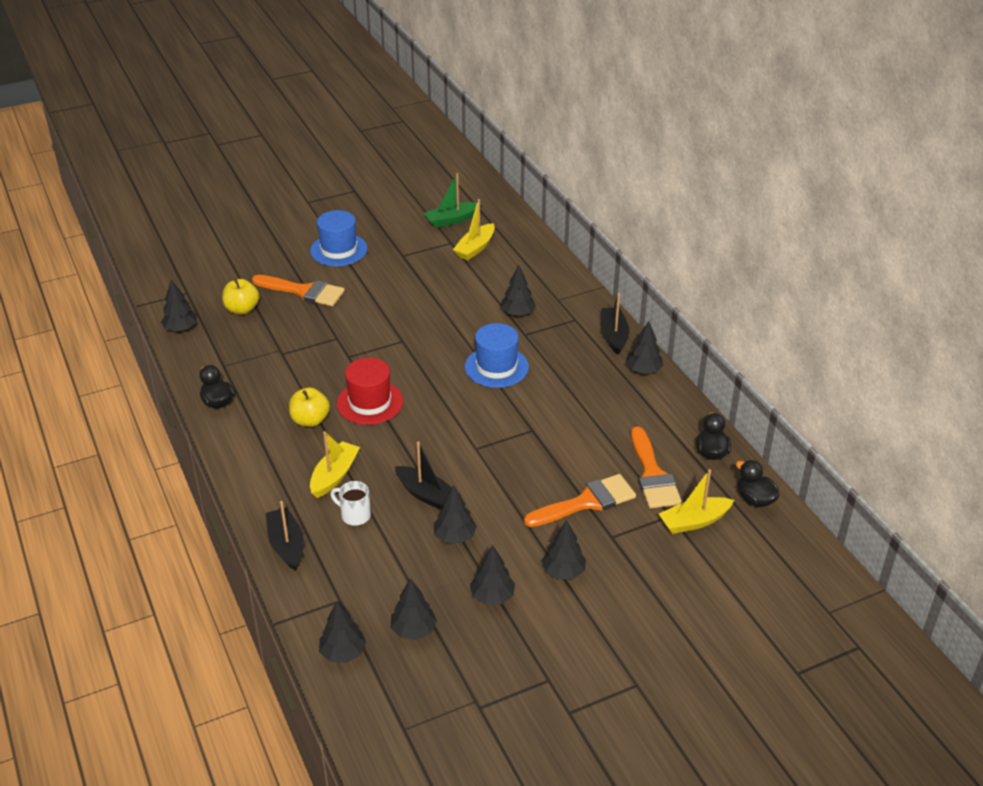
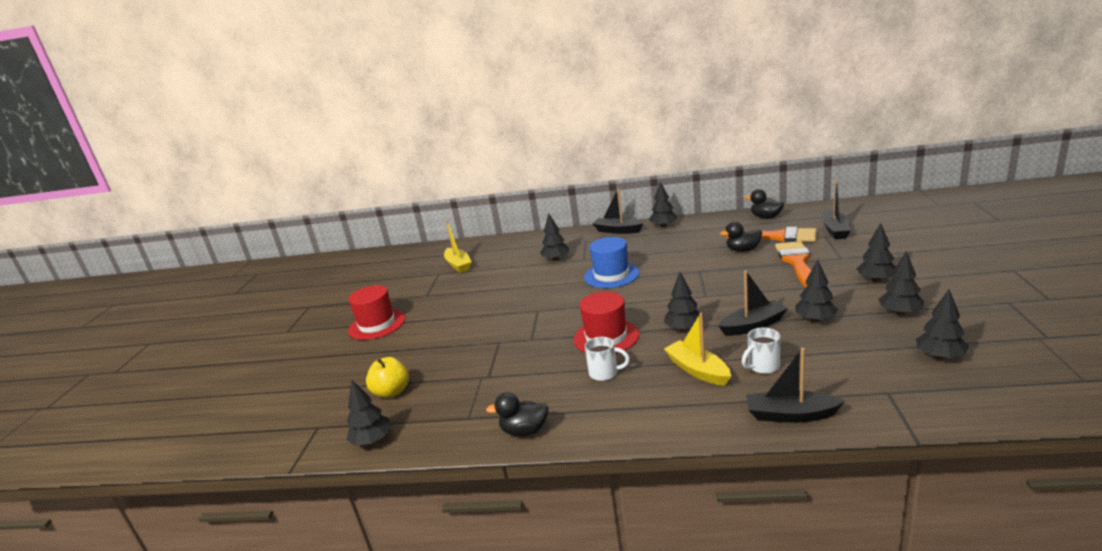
camera: 55 degrees left, 15 degrees down
orange brush [252,275,345,306] -> none
yellow apple [289,387,330,427] -> white mug [585,337,630,381]
blue hat [310,210,368,266] -> red hat [348,285,406,340]
black tree [319,601,366,663] -> black tree moved to [664,272,700,331]
green boat [424,173,482,228] -> none
yellow boat [659,469,734,534] -> black boat [822,180,851,239]
black duck [736,460,780,507] -> black duck moved to [720,221,762,252]

